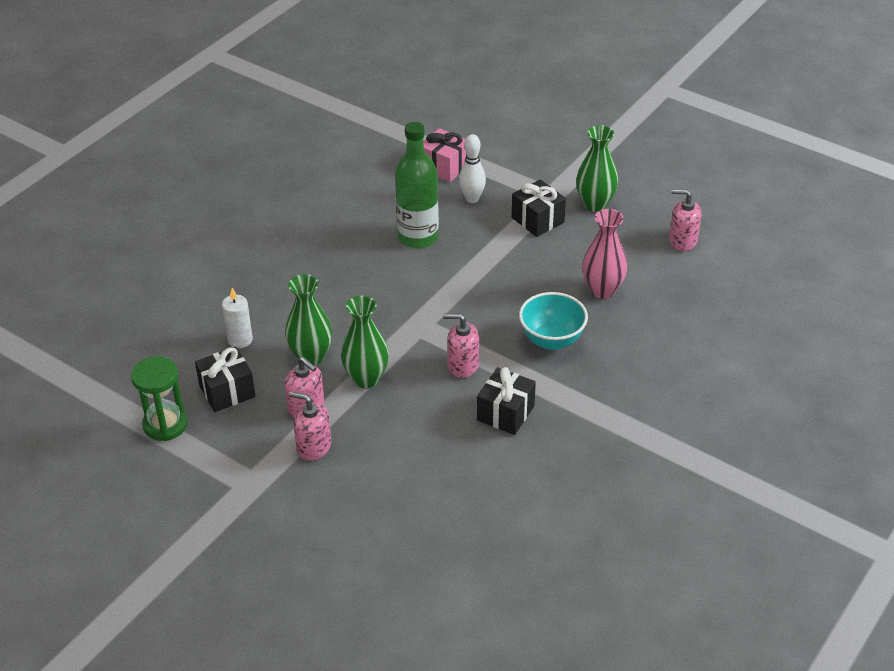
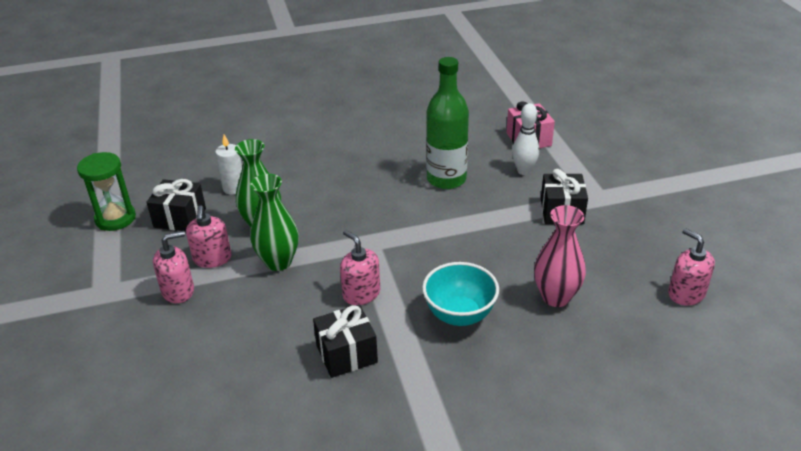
camera: 40 degrees right, 5 degrees down
pink soap dispenser [289,392,331,461] -> pink soap dispenser turned 90 degrees clockwise [153,231,194,303]
green vase [576,125,618,212] -> none

